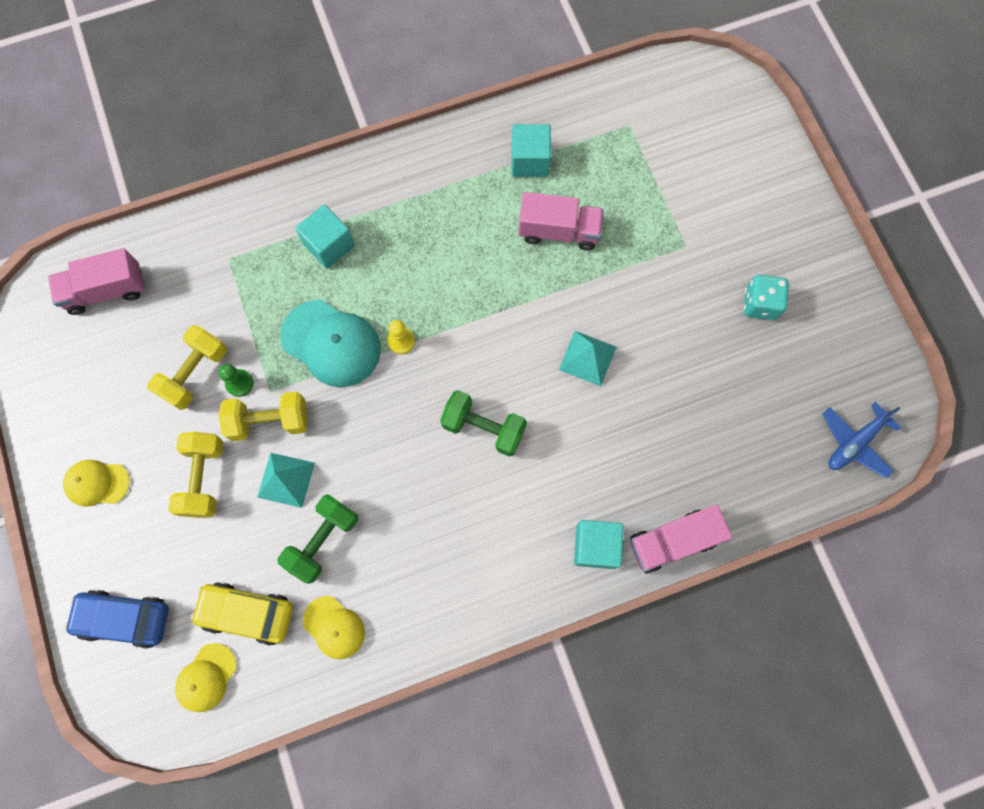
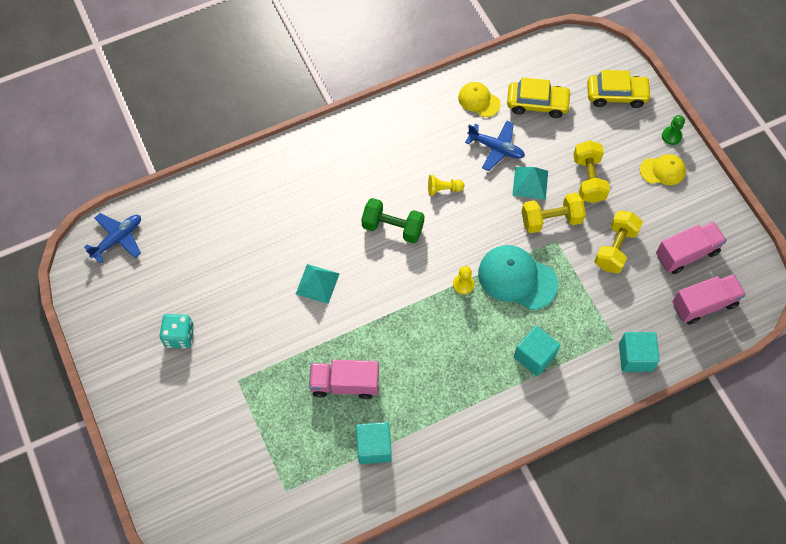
camera: 175 degrees right, 10 degrees down
blue car [65,590,169,648] -> yellow car [587,70,652,108]
yellow cap [175,643,237,712] -> none
green pawn [219,364,254,397] -> green pawn moved to [662,115,685,145]
green dumbbell [277,494,358,584] -> blue plane [465,121,525,171]
turquoise cube [574,520,624,569] -> turquoise cube moved to [619,332,660,372]
pink truck [630,504,732,574] -> pink truck moved to [656,222,727,274]
none -> yellow pawn [428,175,464,195]

